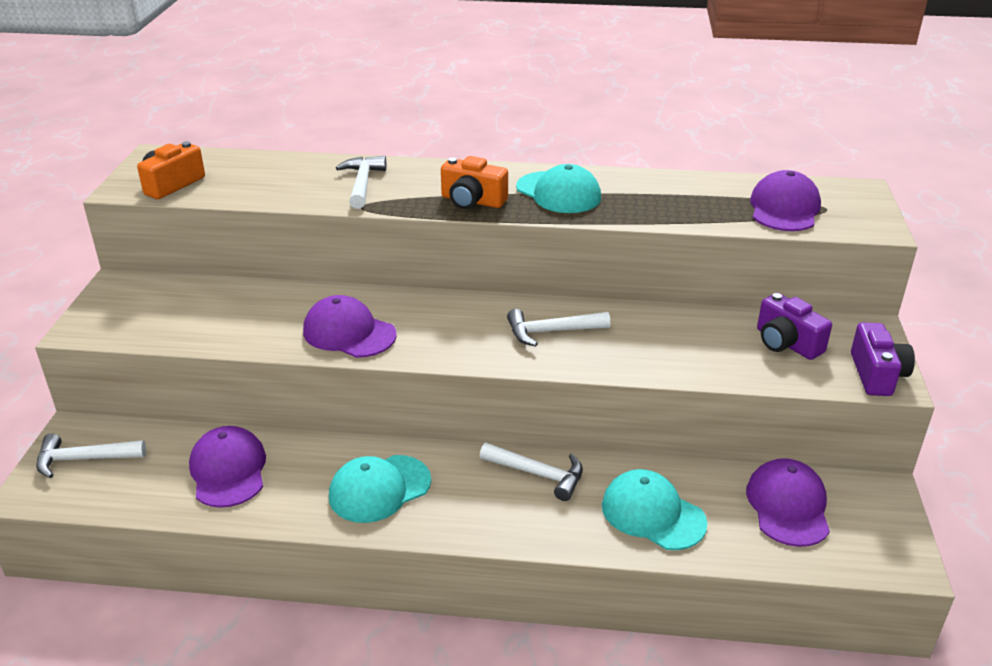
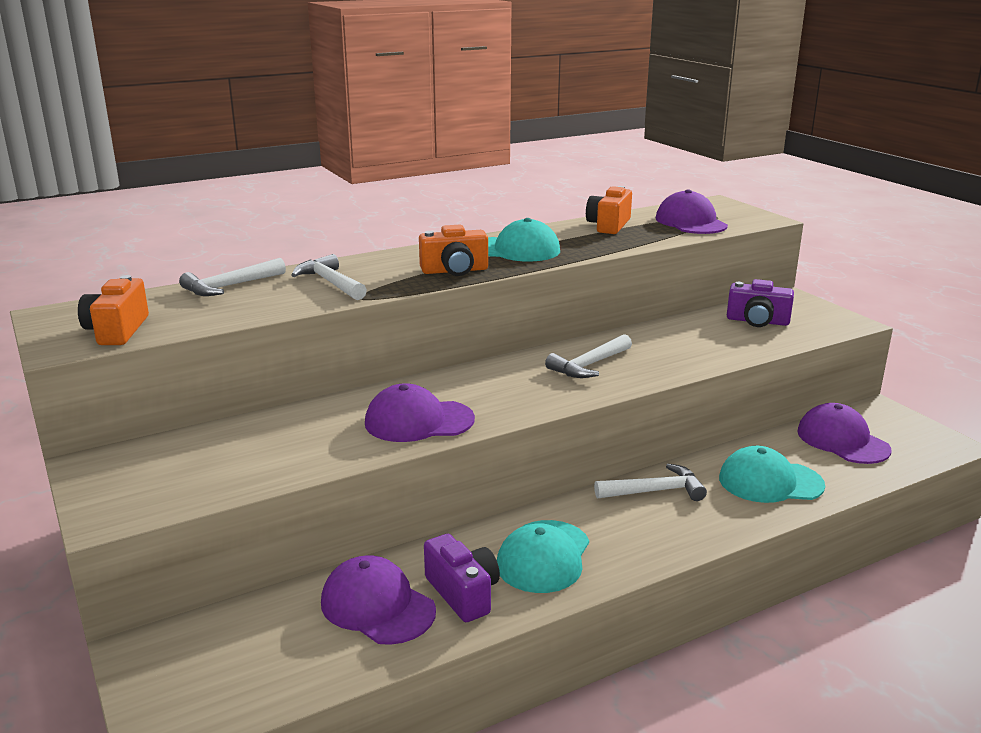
camera: 35 degrees left, 10 degrees down
white hammer [36,434,146,478] -> white hammer moved to [179,258,286,296]
purple camera [851,322,915,396] -> purple camera moved to [424,534,500,622]
none -> orange camera [586,186,632,234]

